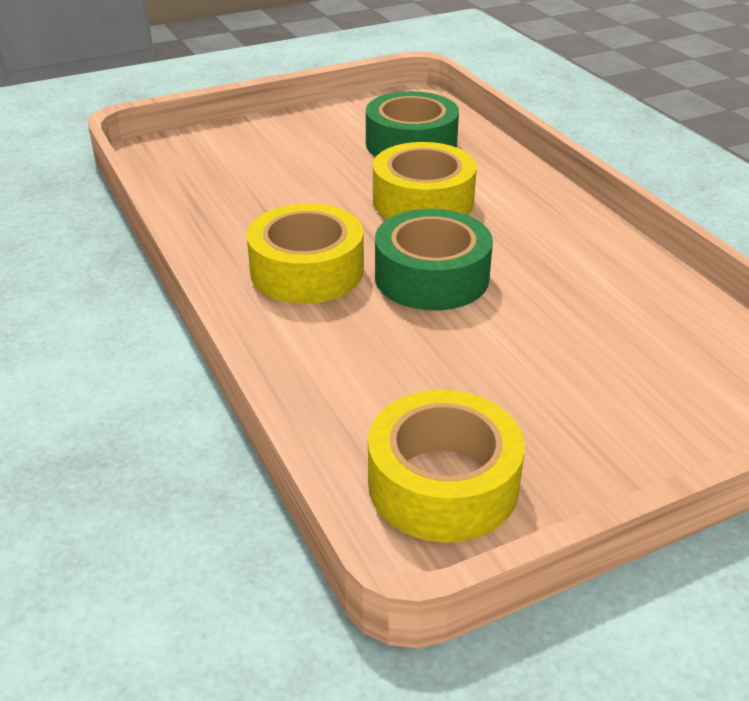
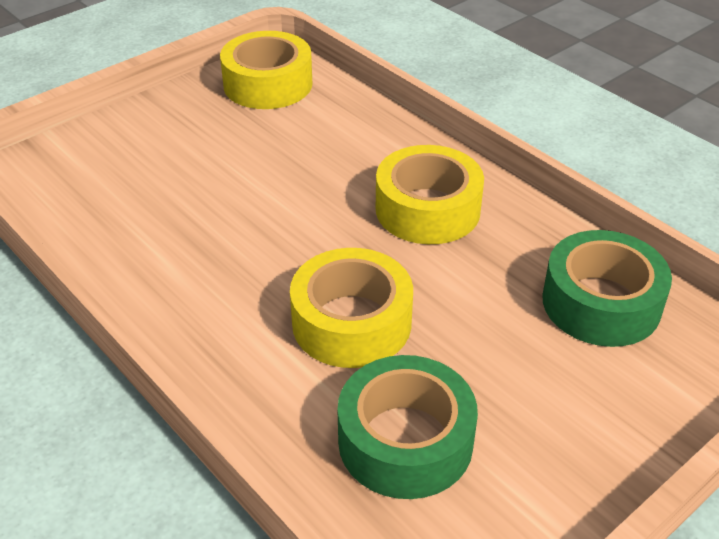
camera: 165 degrees right, 5 degrees up
green tape [375,209,493,310] -> green tape moved to [543,230,672,347]

